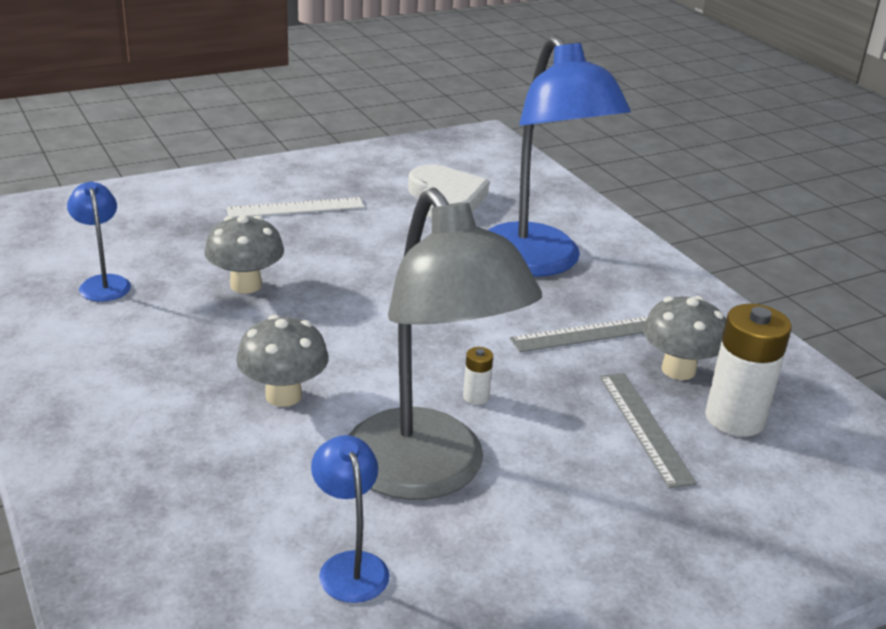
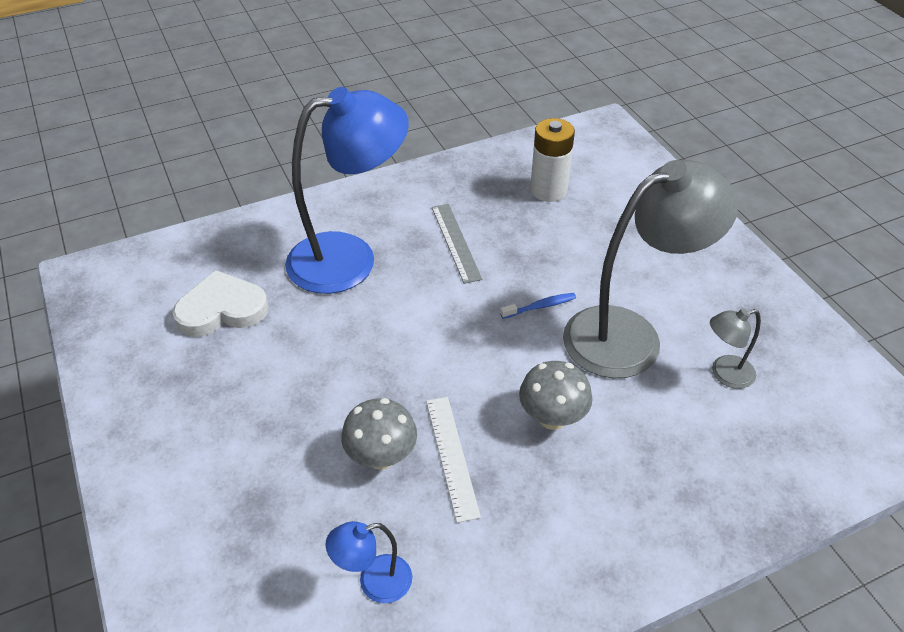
camera: 85 degrees left, 15 degrees up
white ruler [226,197,364,217] -> white ruler moved to [426,397,481,523]
blue lamp [311,435,390,603] -> grey lamp [710,309,761,389]
white battery [463,347,493,405] -> blue toothbrush [500,293,576,319]
grey ruler [600,373,697,488] -> none
grey mushroom [643,296,726,380] -> none

